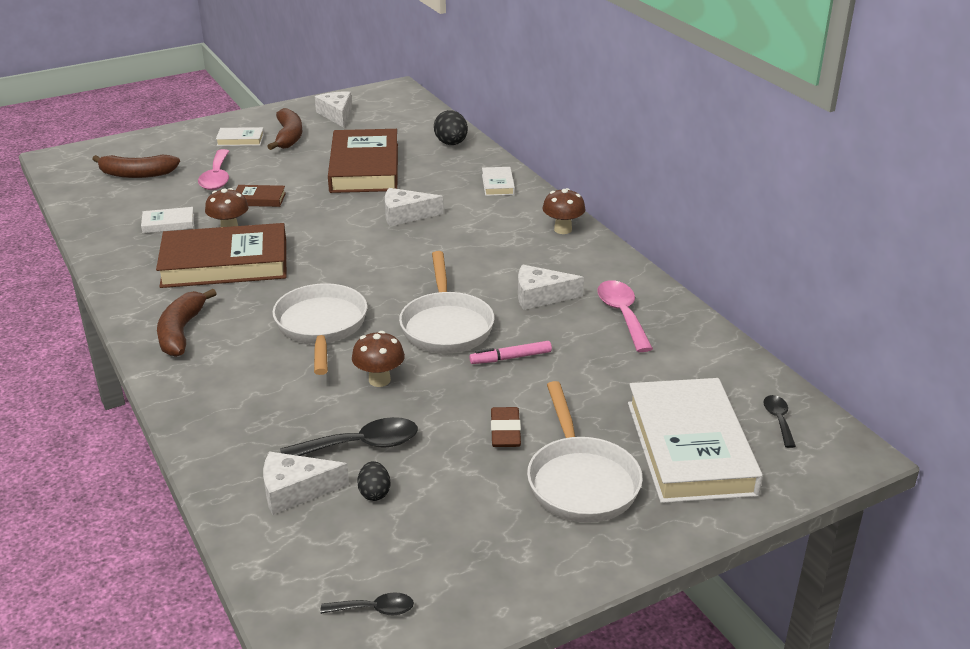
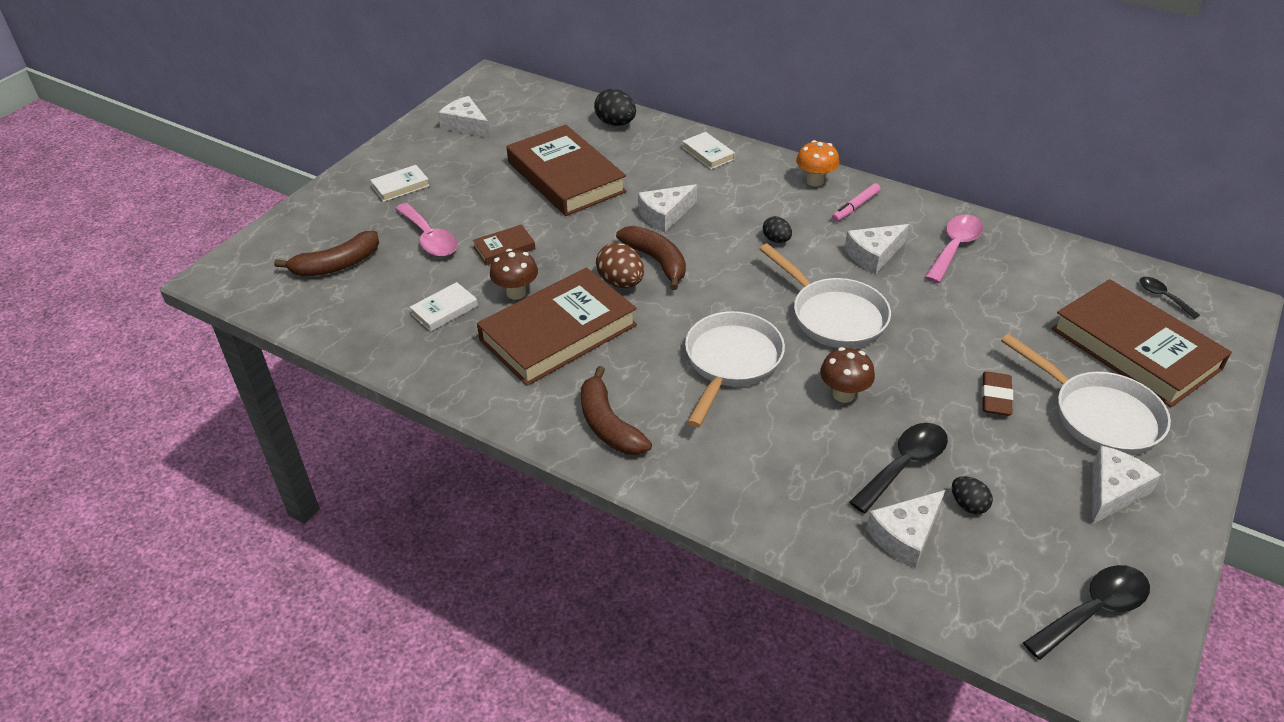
camera: 30 degrees left, 10 degrees up
brown banana [267,108,302,150] -> brown banana moved to [616,226,686,290]
white pan [273,283,367,375] -> white pan turned 60 degrees clockwise [685,311,785,428]
black spoon [321,592,414,615] -> black spoon [1023,565,1150,660], size x1.76
pink marker [469,341,552,364] -> pink marker moved to [832,183,881,222]
brown eraser [491,407,521,447] -> brown eraser turned 45 degrees clockwise [982,371,1013,416]
brown mushroom [543,188,585,234] -> orange mushroom [796,140,839,187]
pink spoon [597,280,653,352] -> pink spoon turned 75 degrees clockwise [925,215,983,283]
white book [628,378,763,503] -> brown book [1051,279,1232,407]
none -> brown egg [596,242,644,288]
none -> black egg [763,216,792,243]
none -> white cheese [1092,446,1161,524]

